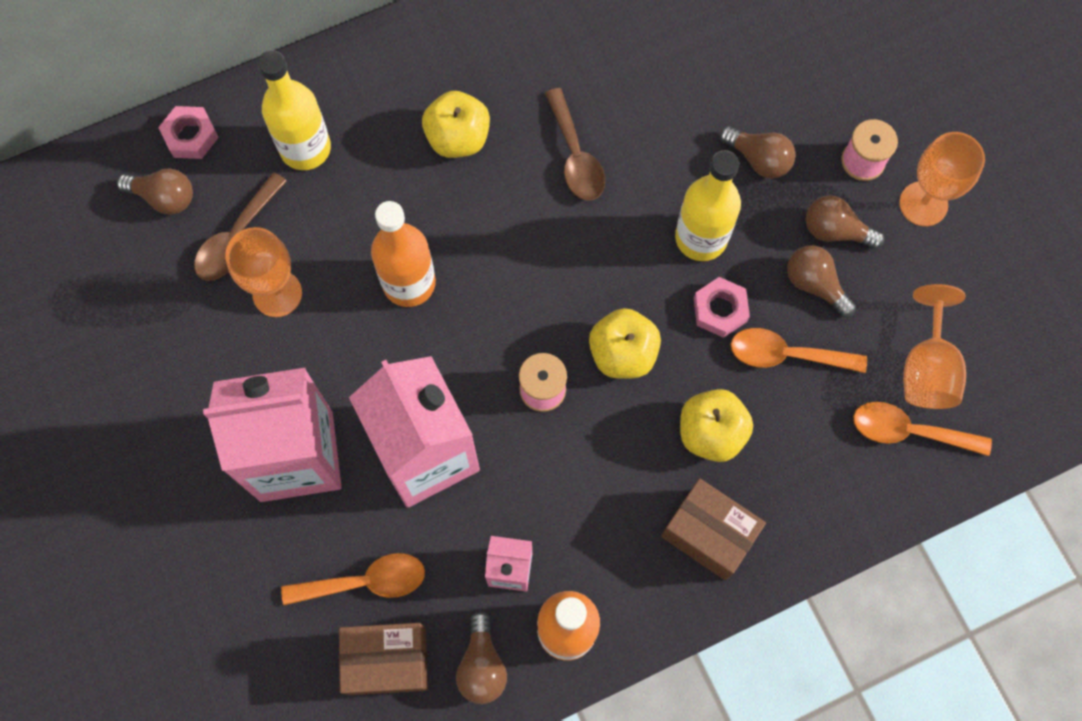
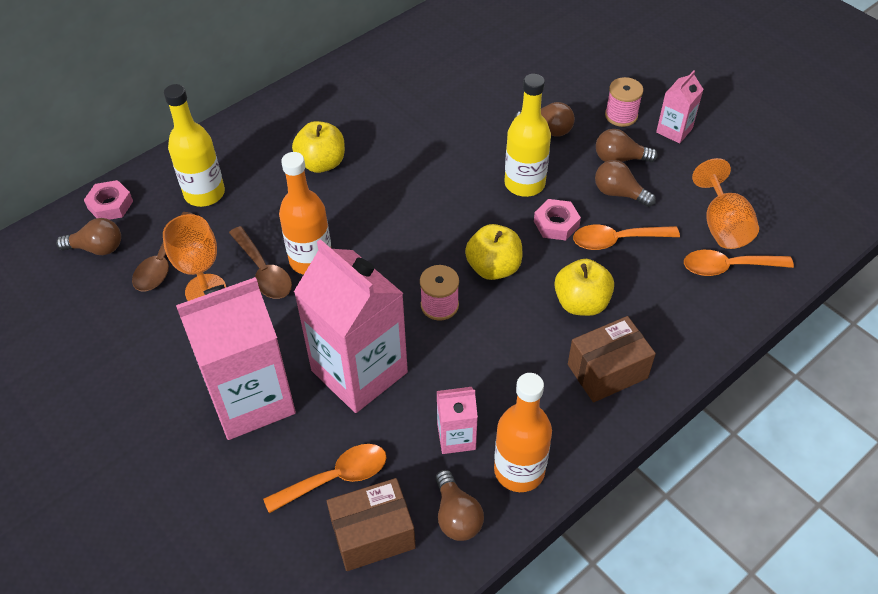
camera: 15 degrees left, 20 degrees down
brown spoon [545,88,605,201] -> brown spoon moved to [229,226,292,299]
brown box [661,478,766,580] -> brown box turned 45 degrees counterclockwise [568,316,656,402]
orange goblet [899,132,985,226] -> pink carton [656,70,704,144]

